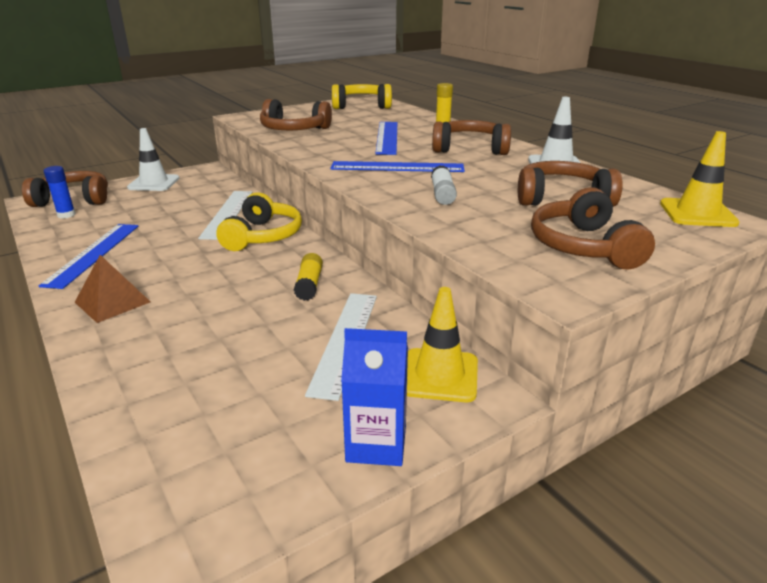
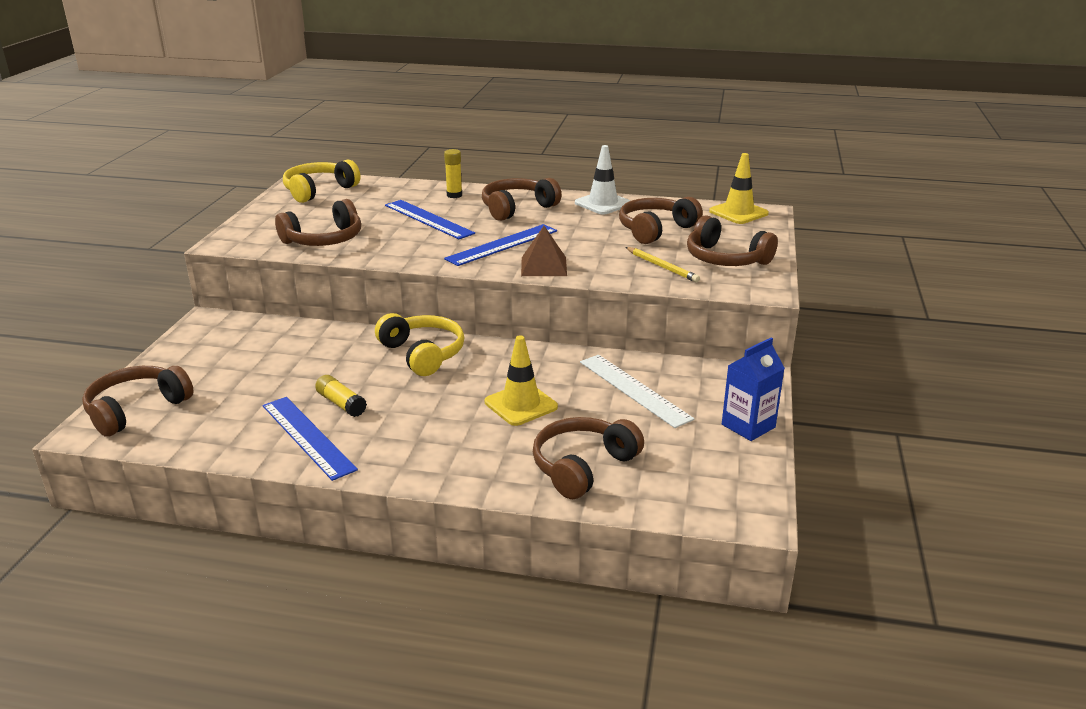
camera: 45 degrees left, 0 degrees up
blue glue stick [44,166,76,219] -> none
brown pyramid [75,255,151,323] -> brown pyramid moved to [521,226,567,276]
white traffic cone [127,128,179,191] -> none
white ruler [198,191,253,240] -> none
yellow glue stick [294,253,323,301] -> yellow glue stick moved to [315,375,367,417]
yellow traffic cone [407,287,478,402] -> yellow traffic cone moved to [485,335,558,426]
white glue stick [431,165,457,205] -> none
none -> brown headphones [533,417,644,499]
none -> yellow pencil [625,247,700,282]

